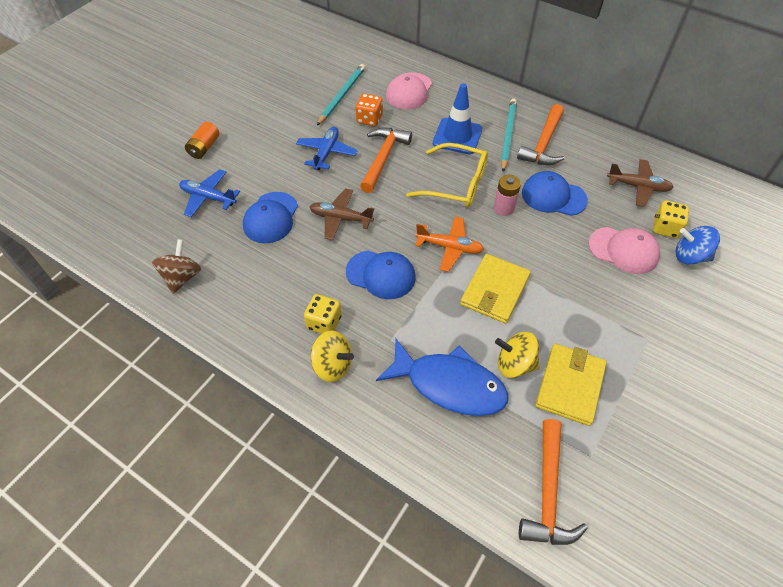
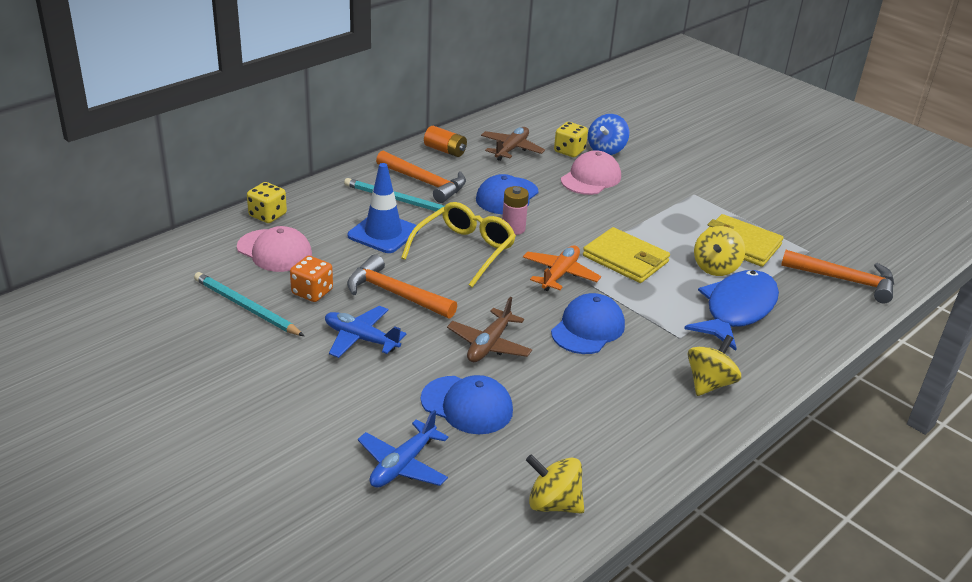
camera: 80 degrees left, 20 degrees down
brown spinning top [152,239,201,294] -> yellow spinning top [526,454,584,514]
orange battery [185,122,219,159] -> orange battery moved to [424,126,467,157]
yellow dice [304,294,342,334] -> yellow dice moved to [247,182,287,223]

